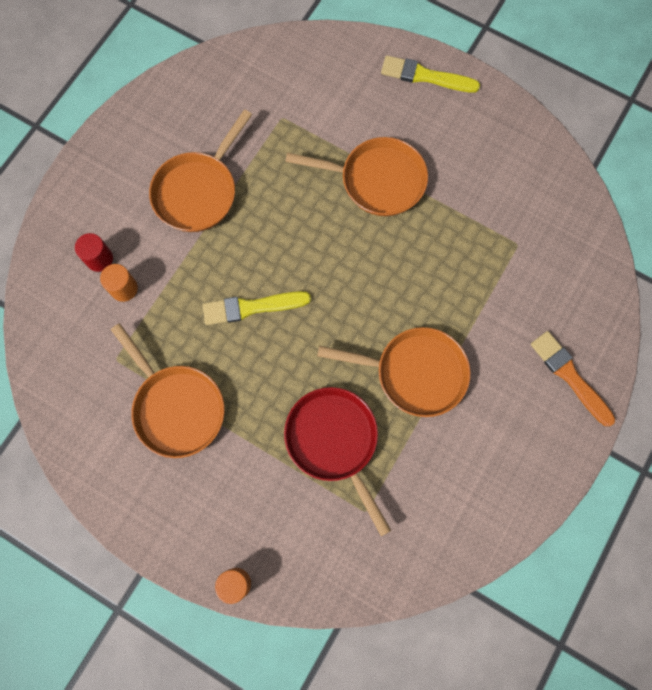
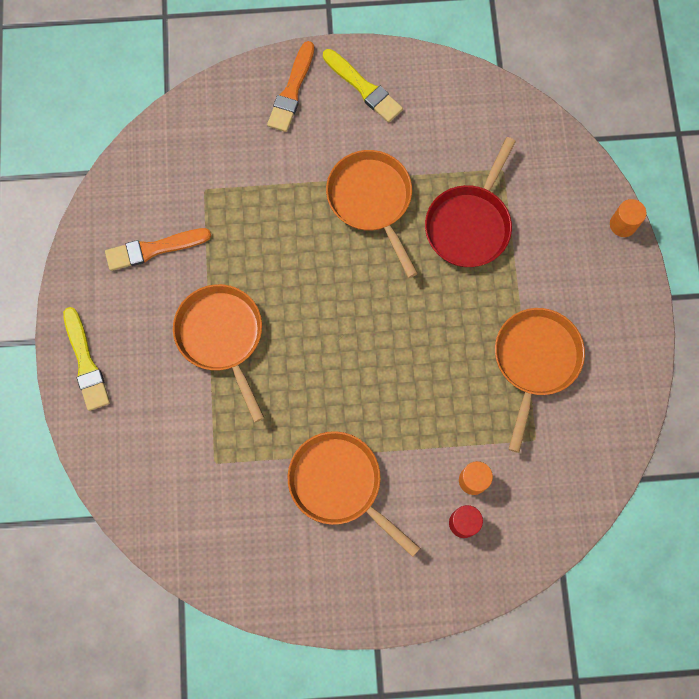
camera: 125 degrees left, 0 degrees up
orange pan [149,109,252,232] -> orange pan turned 135 degrees counterclockwise [288,431,420,557]
yellow brush [202,291,311,325] -> yellow brush moved to [323,49,403,123]
none -> orange brush [105,228,211,271]

